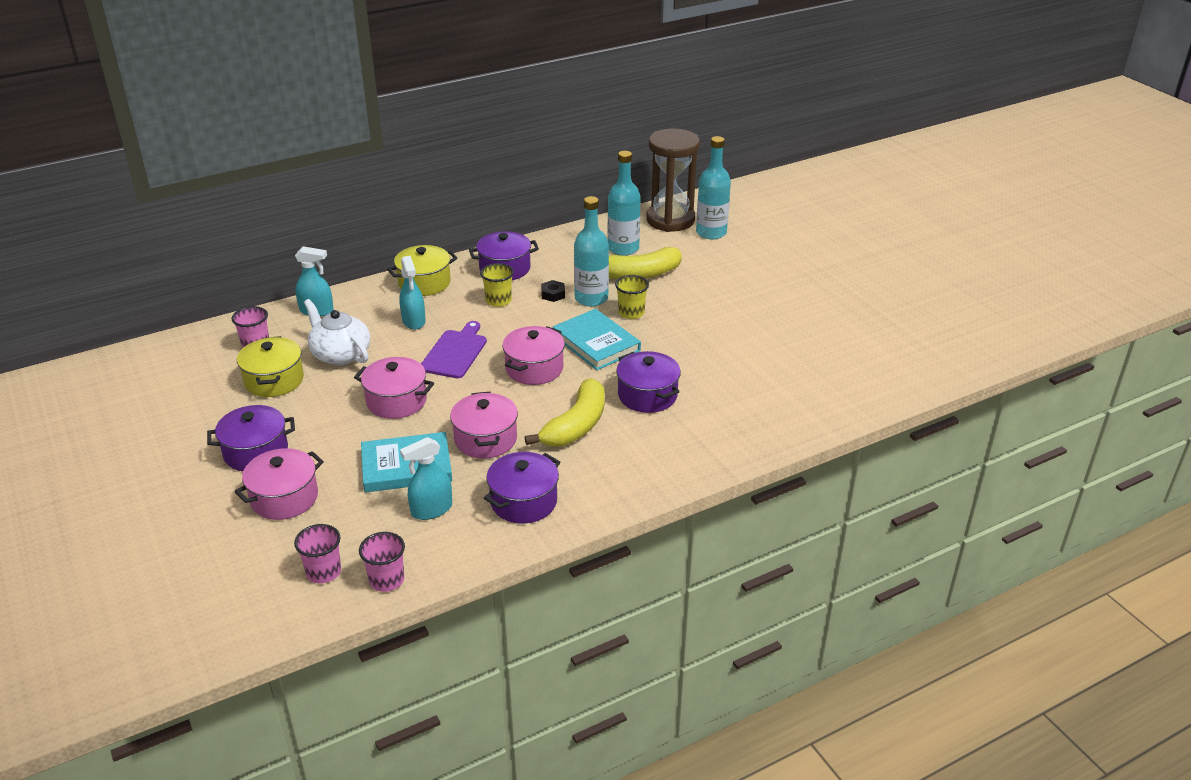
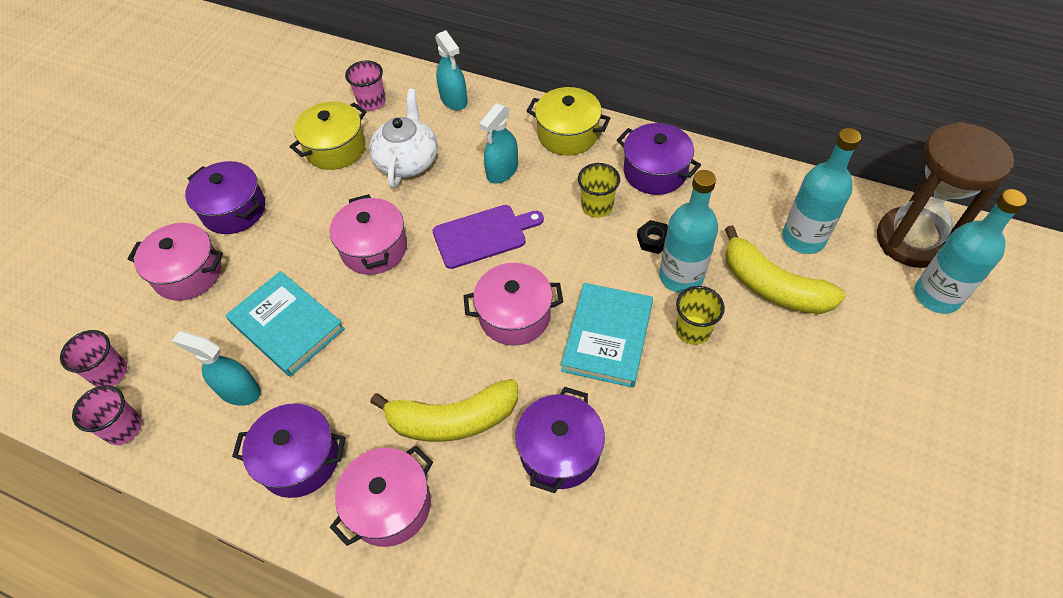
camera: 55 degrees right, 20 degrees up
pink pot [450,392,518,459] -> pink pot moved to [330,446,433,547]

